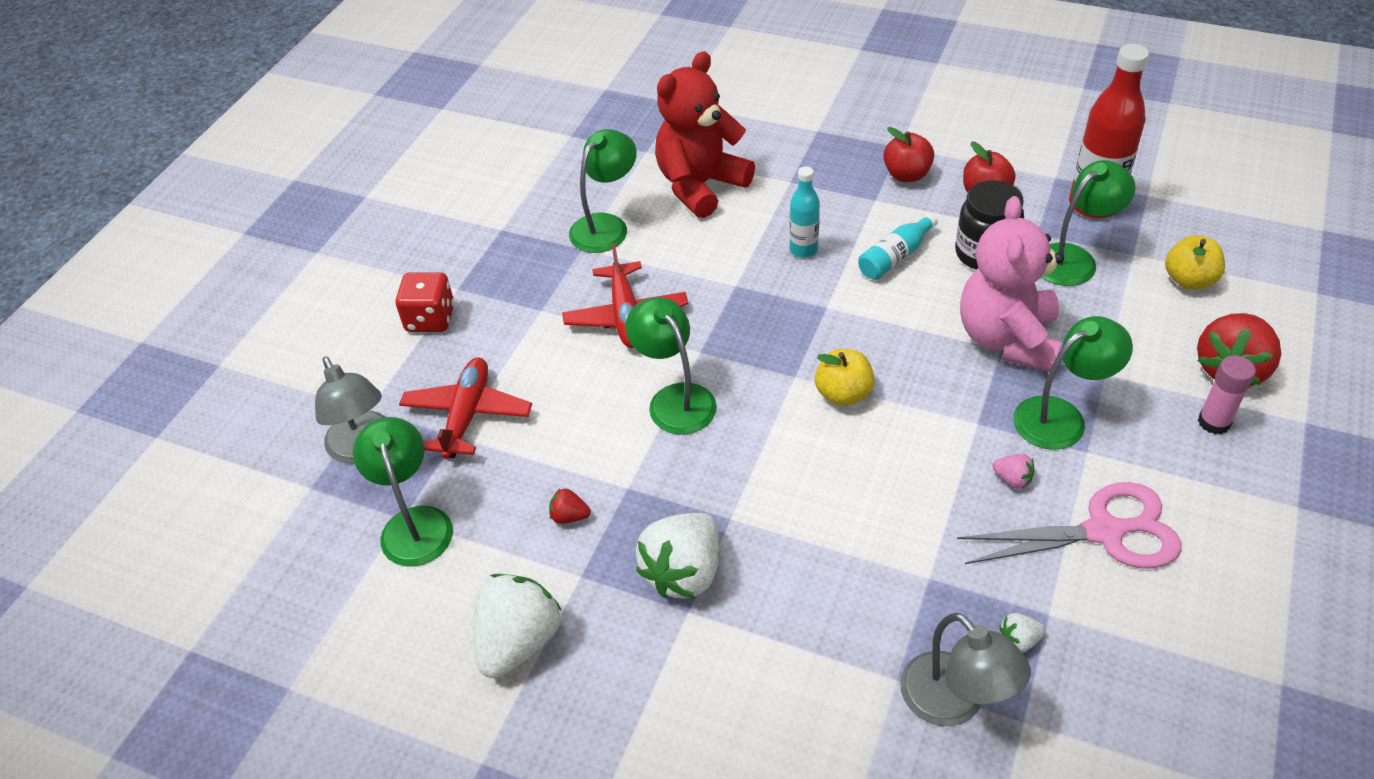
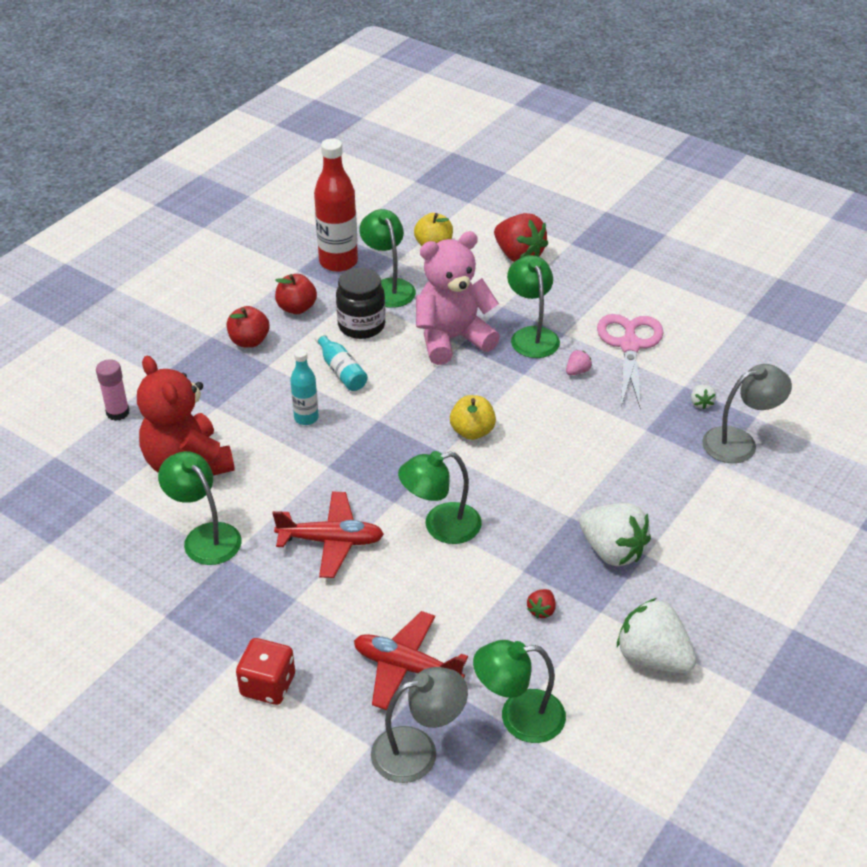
camera: 80 degrees left, 5 degrees down
pink teddy bear [960,196,1064,372] -> pink teddy bear turned 135 degrees clockwise [416,231,500,365]
pink glue stick [1198,355,1256,434] -> pink glue stick moved to [96,359,130,421]

